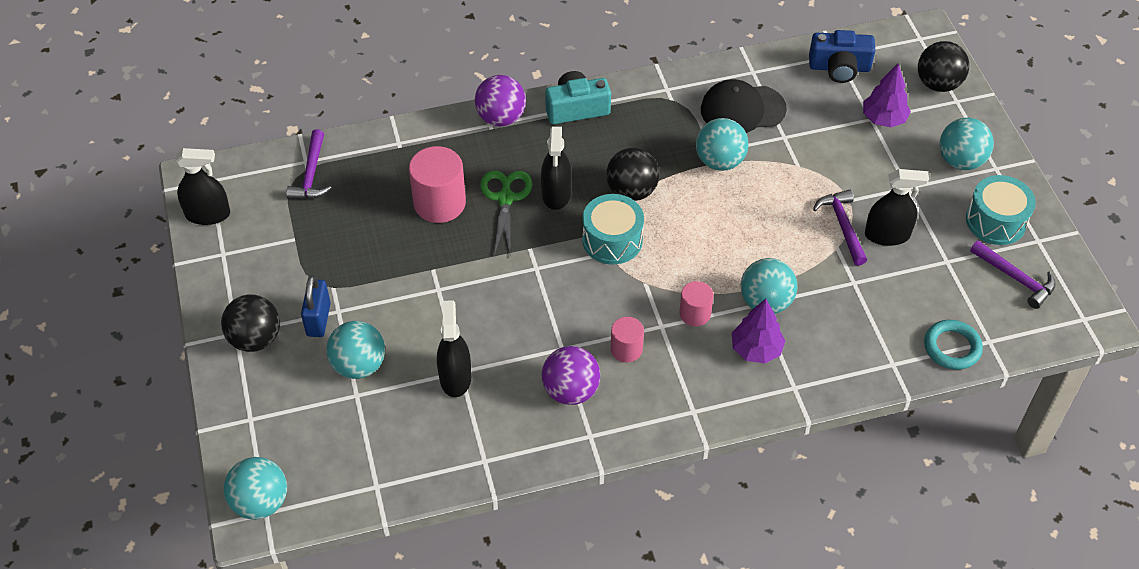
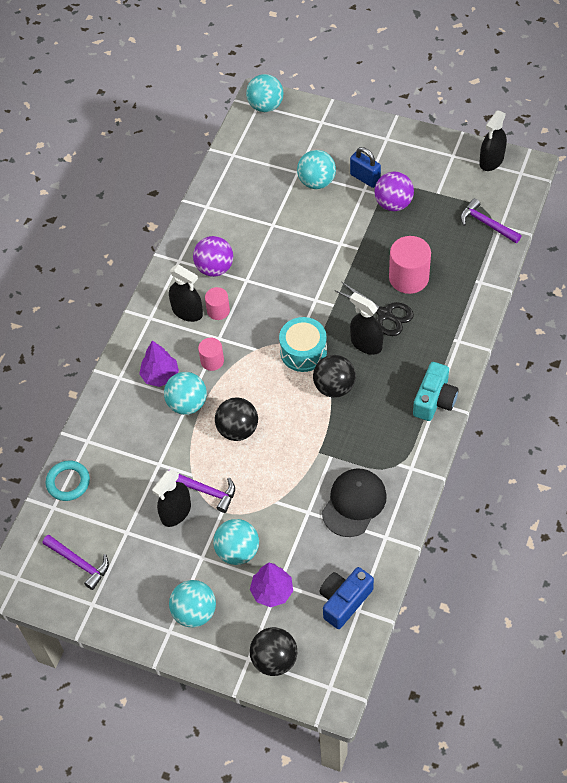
camera: 130 degrees right, 5 degrees up
black ball [221,295,280,352] -> black ball moved to [215,397,258,441]
black spray bottle [437,300,472,397] -> black spray bottle moved to [169,265,203,322]
purple ball [475,75,526,126] -> purple ball moved to [374,172,414,211]
green scissors [480,171,532,256] -> black scissors [335,282,414,336]
turquoise ball [696,118,748,171] -> turquoise ball moved to [213,519,259,565]
turquoise drum [966,175,1036,245] -> none
purple hammer [970,240,1056,309] -> purple hammer turned 135 degrees counterclockwise [42,535,109,590]

